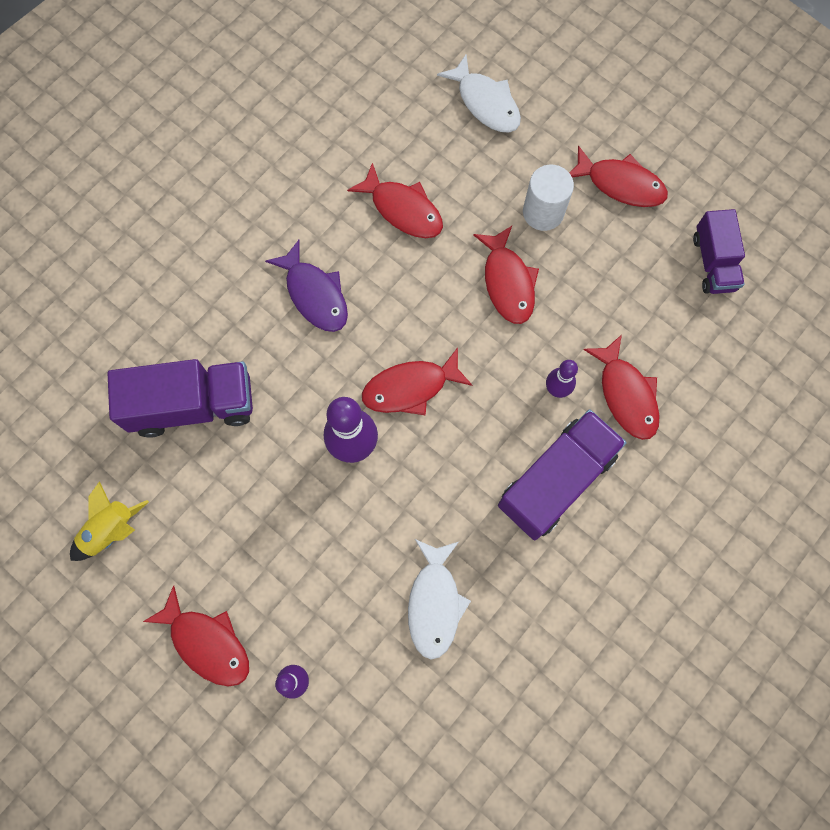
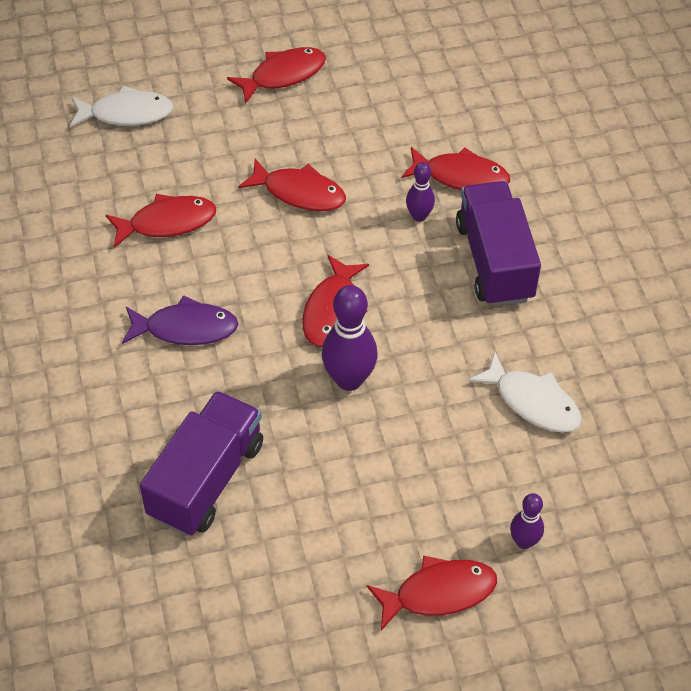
camera: 55 degrees left, 20 degrees down
yellow rocket [70,481,149,561] -> none
white cylinder [523,165,574,231] -> none
purple truck [693,209,745,294] -> none

